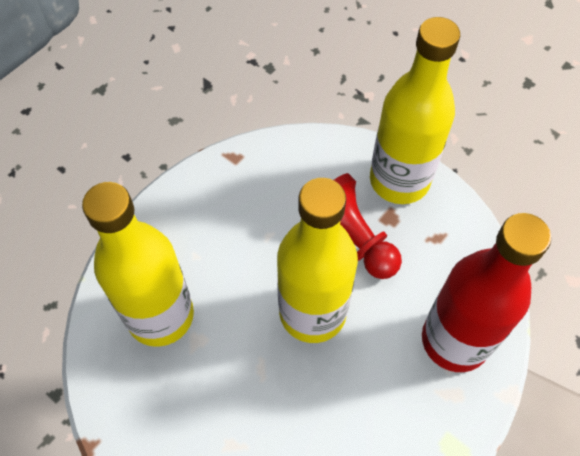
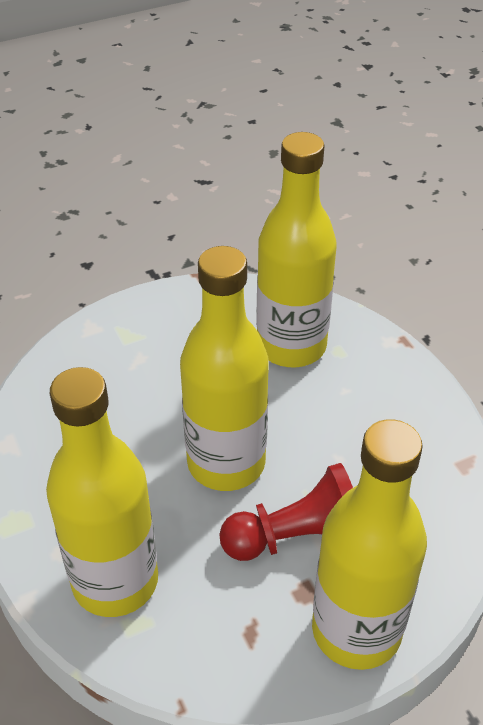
camera: 115 degrees right, 15 degrees down
red bottle [422,213,551,372] -> yellow bottle [46,367,158,617]

